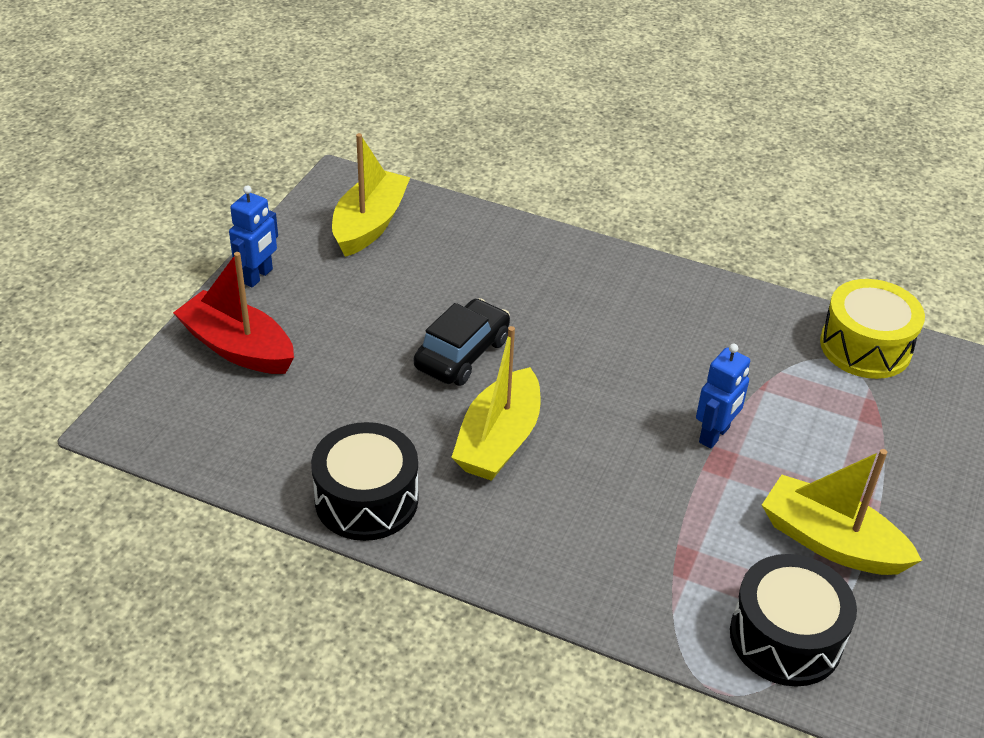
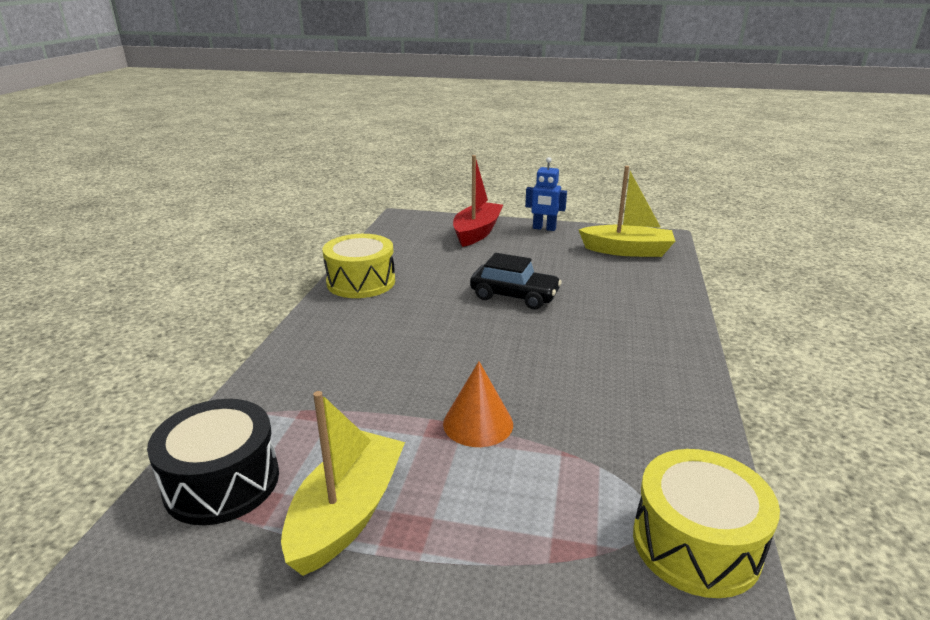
camera: 80 degrees right, 15 degrees down
black drum [311,422,418,541] -> yellow drum [322,234,395,298]
yellow boat [451,326,541,481] -> none
blue robot [696,344,750,448] -> orange cone [443,361,513,447]

